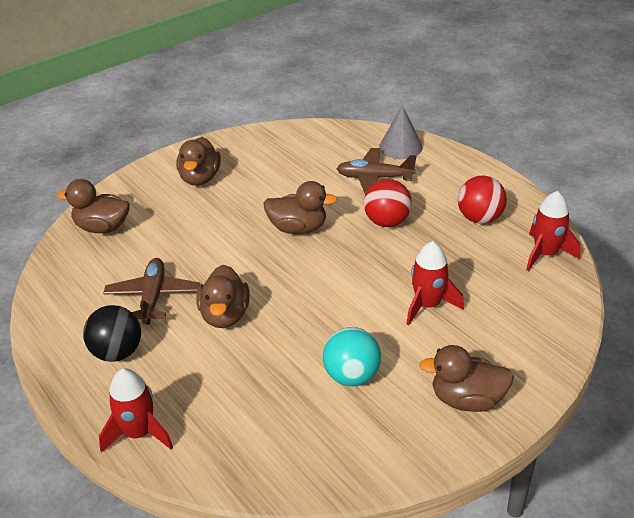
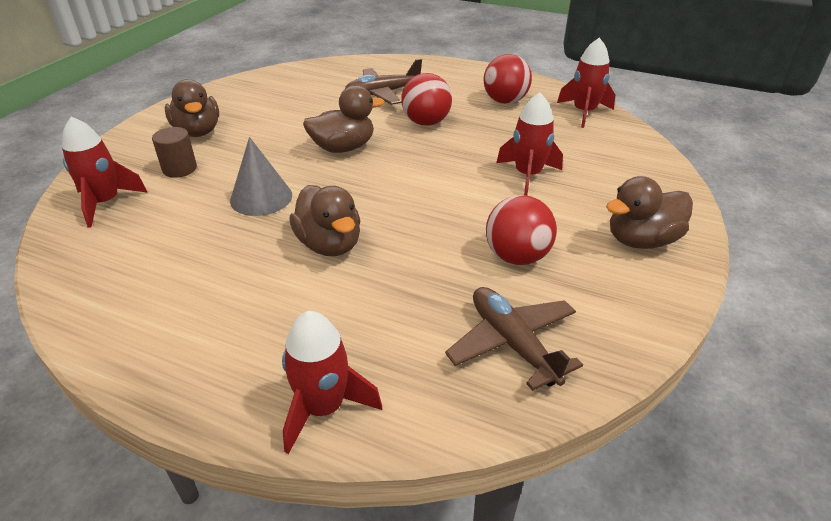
camera: 30 degrees left, 0 degrees up
brown duck [57,179,130,233] -> red rocket [62,116,148,227]
black ball [83,305,141,362] -> none
brown plane [103,258,200,324] -> brown plane moved to [445,287,583,391]
turquoise ball [322,327,381,386] -> red ball [486,195,557,265]
grey cone [379,105,423,159] -> grey cone moved to [230,137,292,216]
none -> brown cylinder [152,127,197,178]

